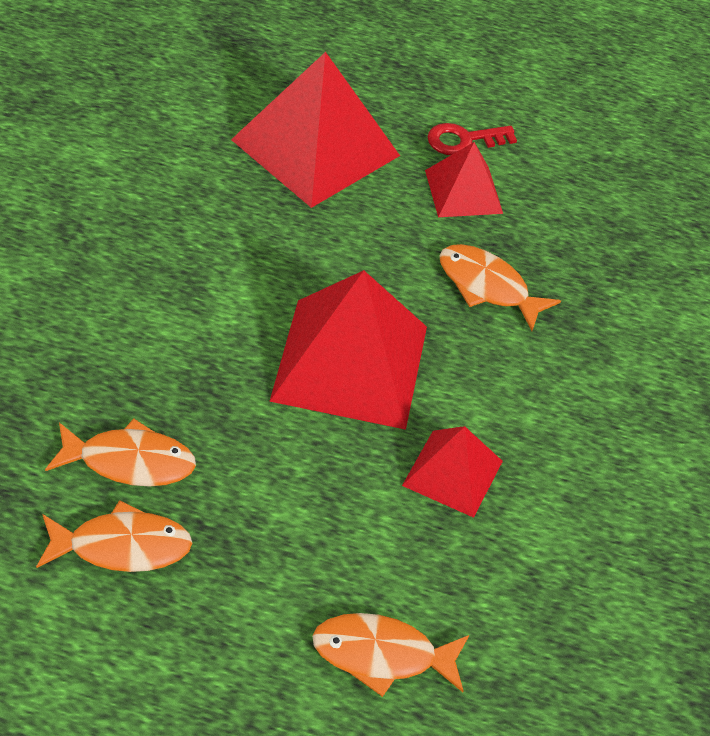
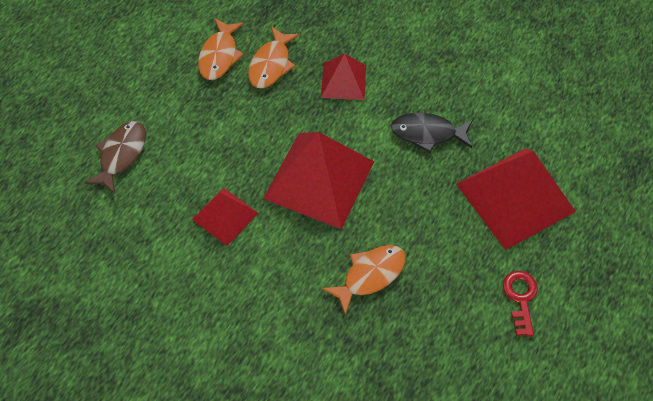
camera: 110 degrees right, 10 degrees up
orange fish [312,613,469,697] -> brown fish [84,121,146,194]
red pyramid [425,142,503,217] -> red pyramid moved to [321,54,366,100]
none -> black fish [391,113,473,153]

